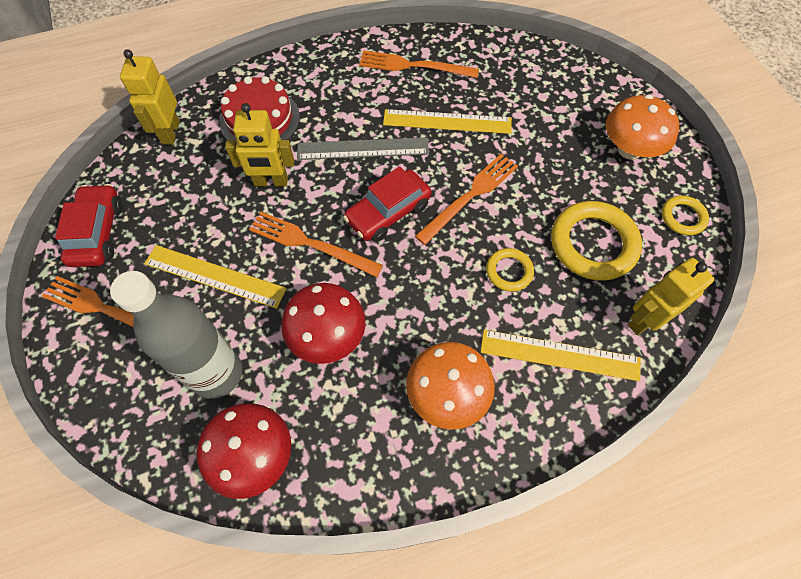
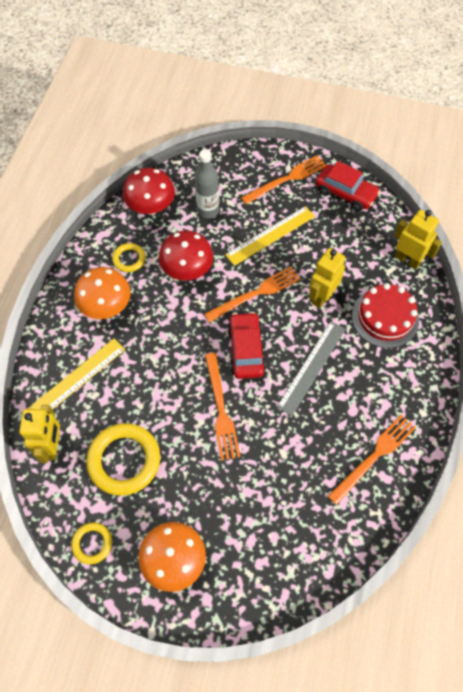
camera: 125 degrees right, 0 degrees up
grey bottle [110,271,242,399] -> grey bottle [195,149,219,219], size x0.67
yellow ruler [383,109,511,134] -> none
yellow ring [486,248,534,292] -> yellow ring moved to [112,243,146,272]

